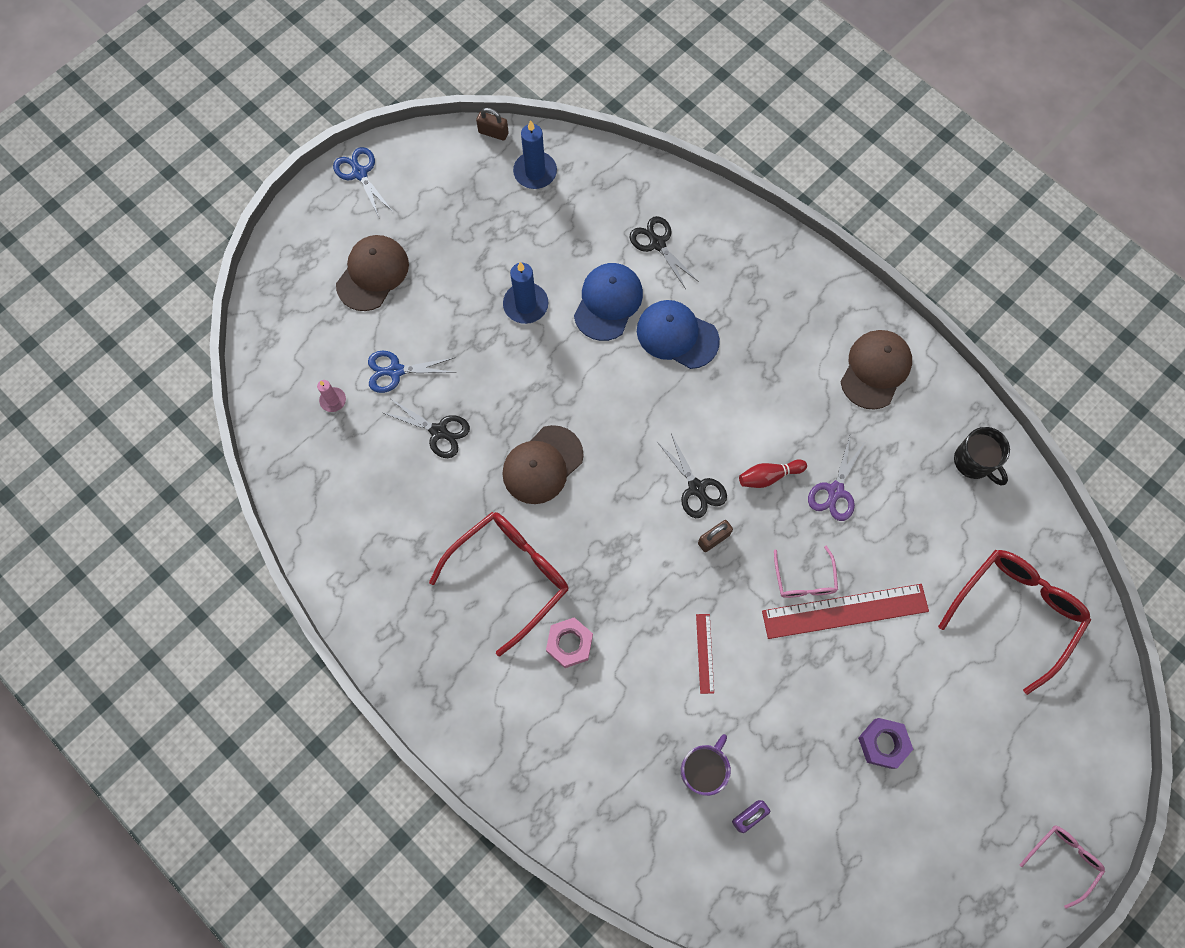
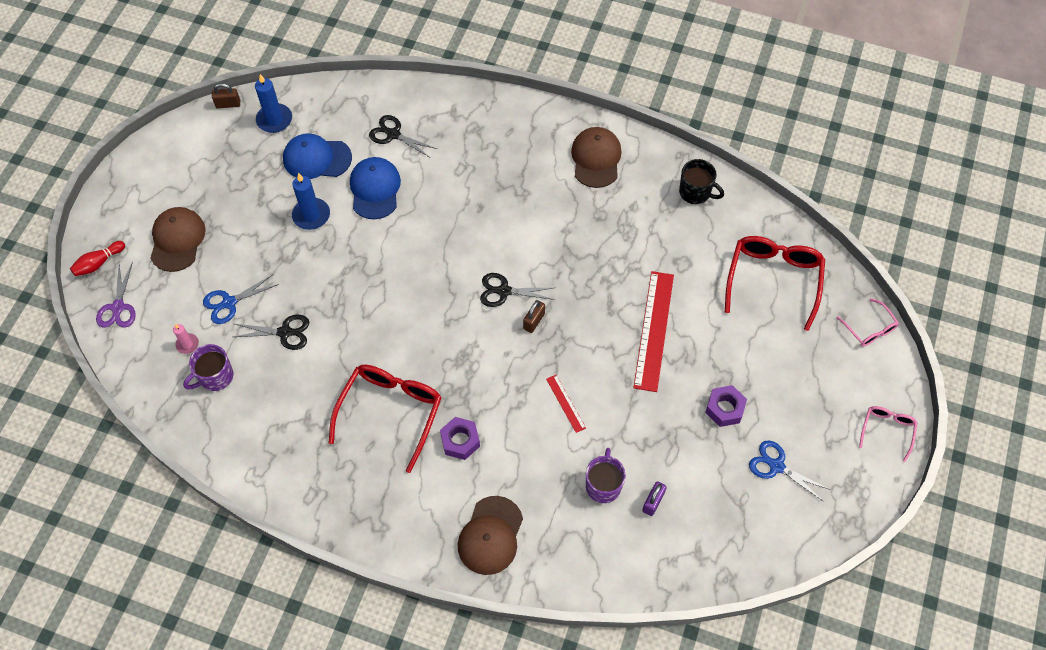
camera: 25 degrees left, 10 degrees down
blue scissors [333,147,393,218] -> blue scissors moved to [749,440,830,501]
brown cap [502,425,584,504] -> brown cap moved to [458,496,523,575]
pink nut [546,617,593,668] -> purple nut [440,417,480,460]
blue cap [637,300,720,369] -> blue cap moved to [283,133,352,179]
black scissors [657,434,727,518] -> black scissors turned 150 degrees clockwise [480,273,555,307]
red bowling pin [739,459,807,488] -> red bowling pin moved to [70,241,125,276]
red ruler [762,584,929,639] -> red ruler turned 45 degrees counterclockwise [633,271,674,392]
pink glasses [774,546,838,598] -> pink glasses moved to [836,298,899,347]
purple scissors [808,436,866,521] -> purple scissors moved to [96,262,136,327]
none -> purple mug [183,344,233,391]

